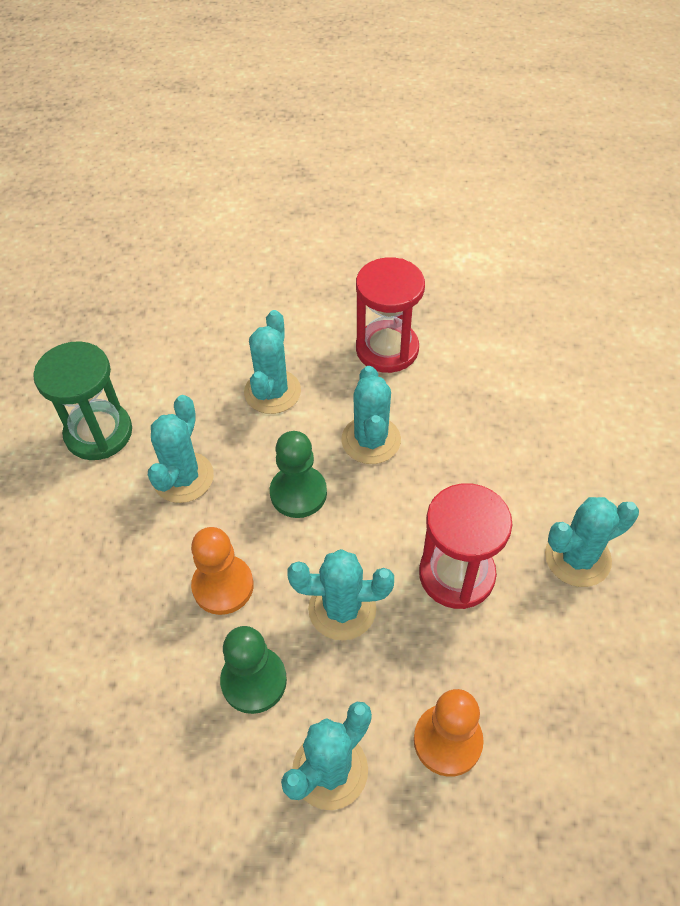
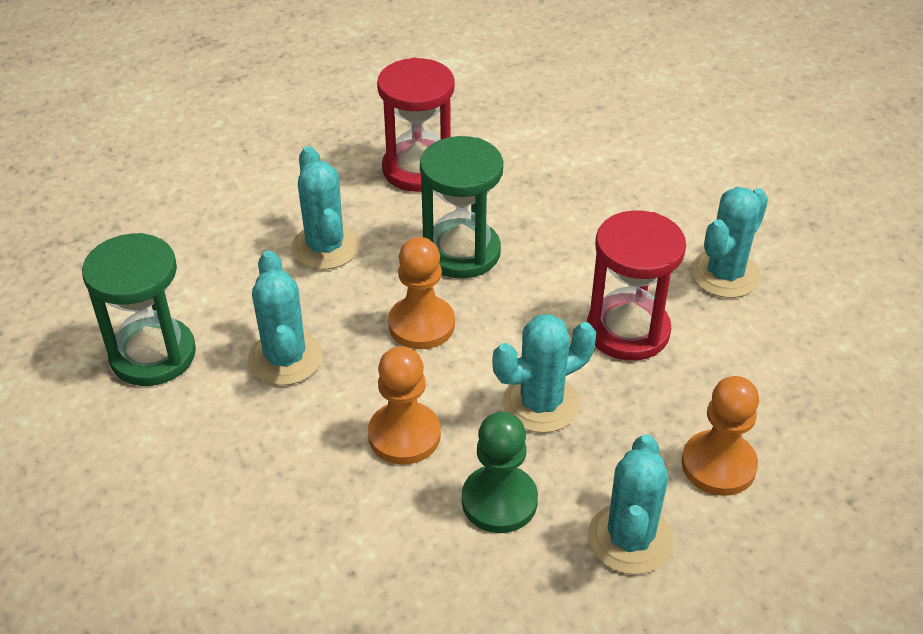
camera: 30 degrees left, 10 degrees down
green pawn [270,431,327,518] -> orange pawn [388,237,455,349]
turquoise cactus [341,366,401,464] -> green hourglass [420,136,503,278]

